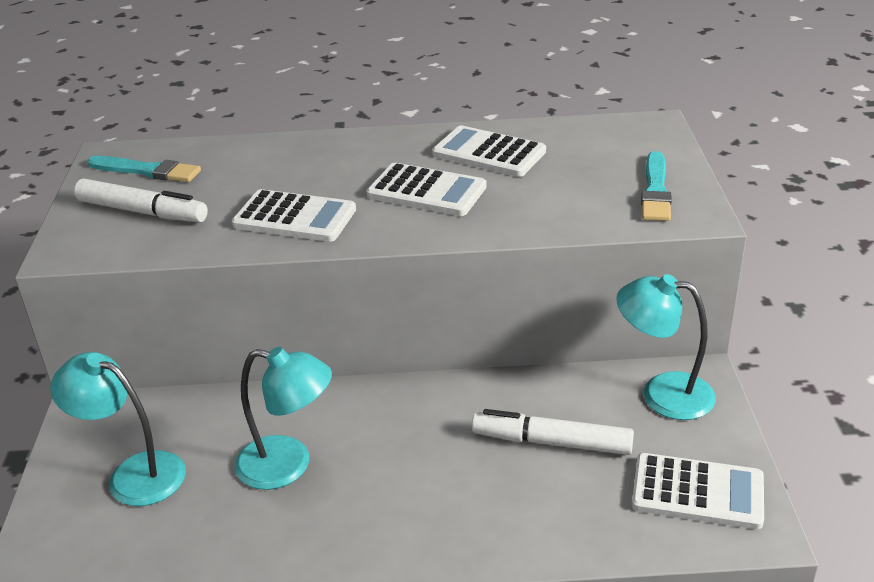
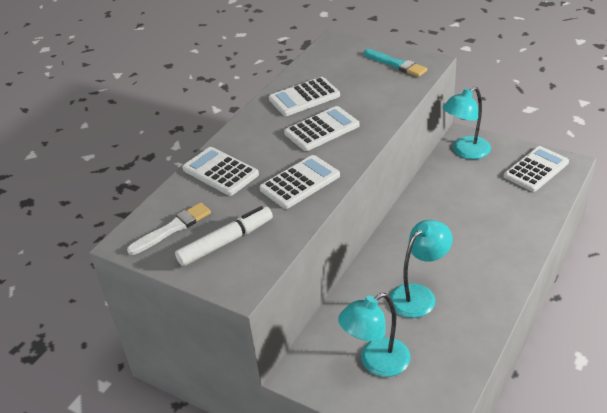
camera: 55 degrees left, 5 degrees up
turquoise brush [87,156,201,182] -> white brush [127,203,211,255]
white marker [472,409,634,455] -> none
none -> white calculator [182,147,259,196]

